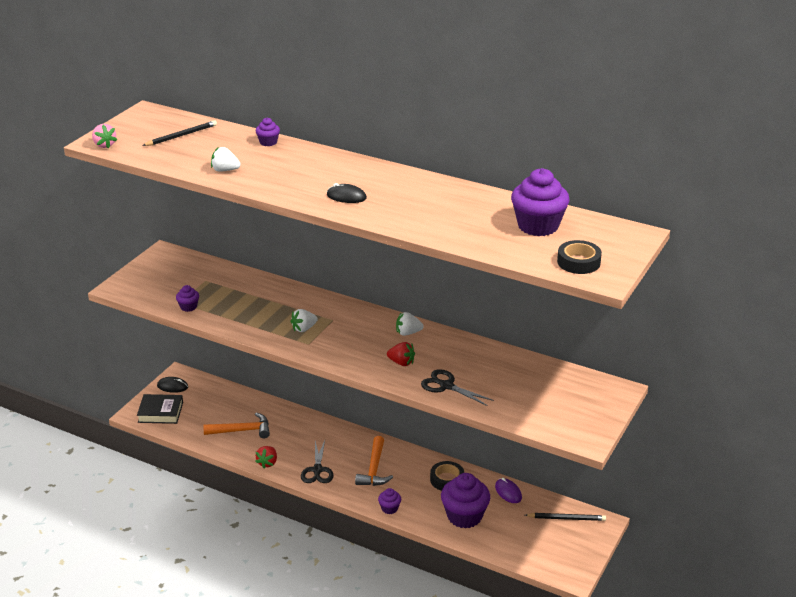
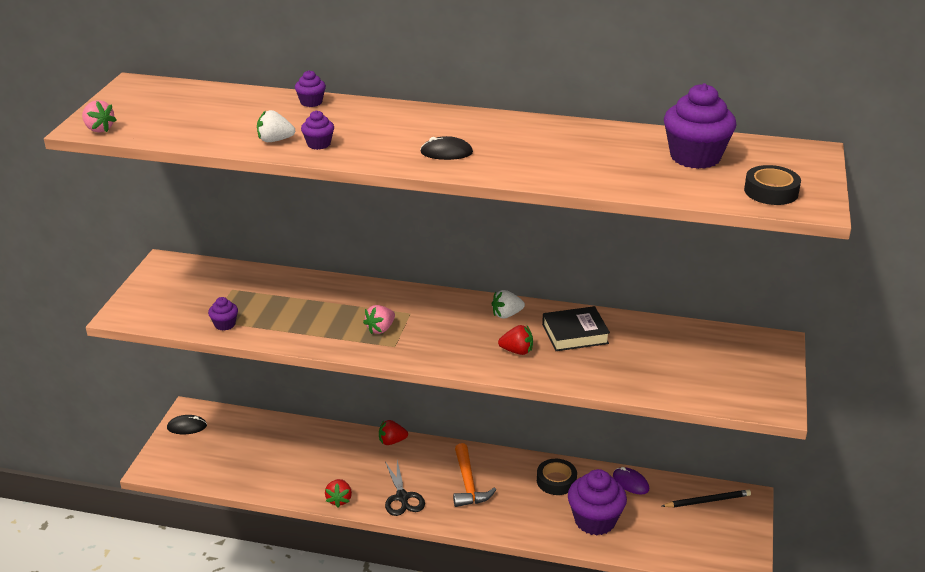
camera: 15 degrees left, 0 degrees up
black book [137,394,183,424] -> black book moved to [542,306,610,351]
black pencil [142,120,217,146] -> none
orange hammer [203,413,270,438] -> none
white strawberry [290,309,317,332] -> pink strawberry [363,305,395,334]
purple cupcake [378,488,401,514] -> purple cupcake moved to [301,110,334,150]
black scissors [421,369,494,406] -> none
none -> red strawberry [379,420,408,445]

